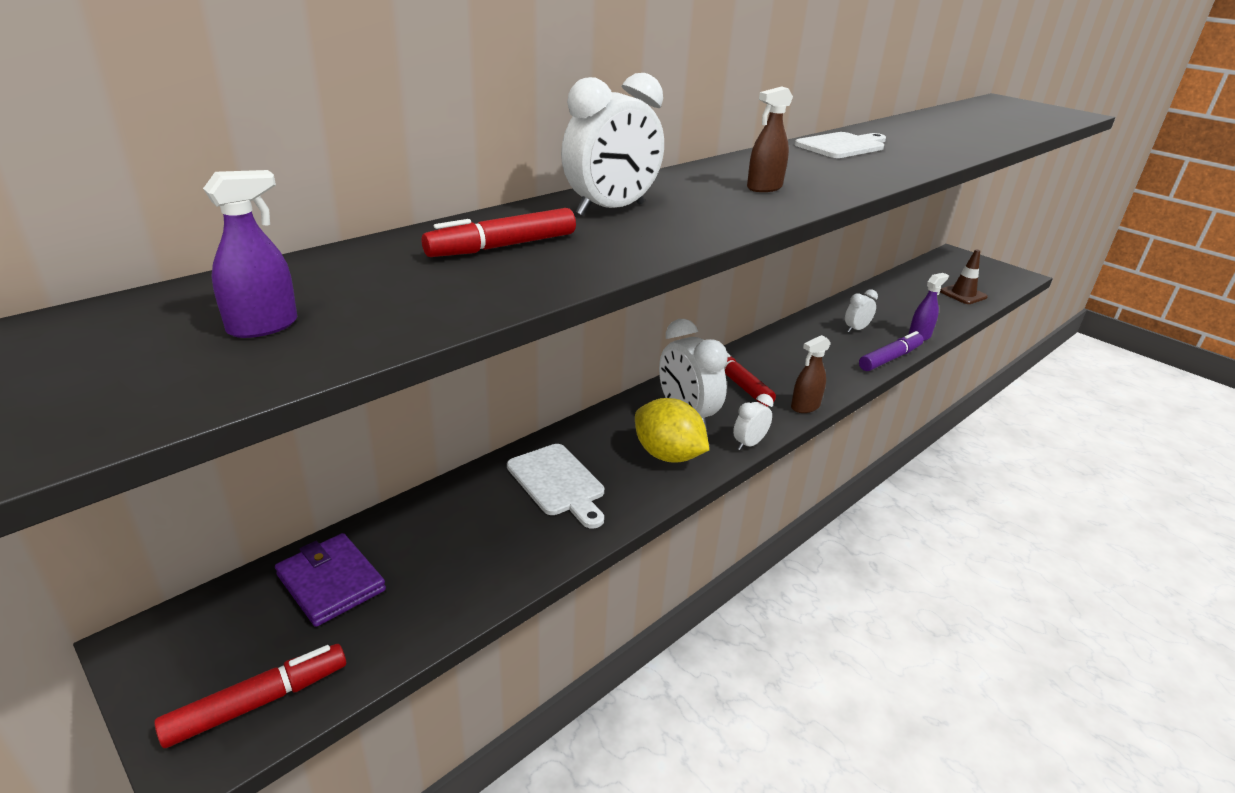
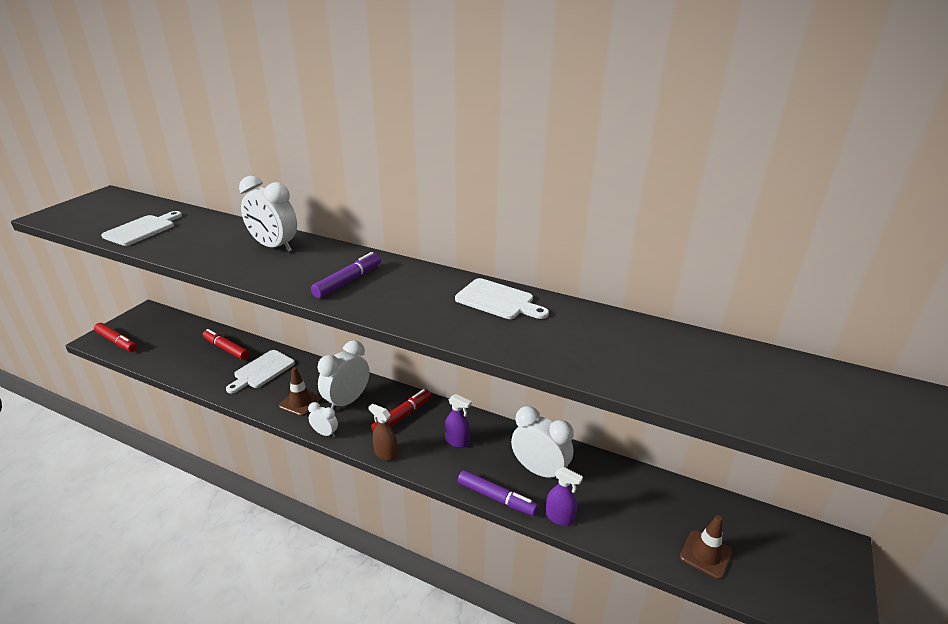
camera: 70 degrees right, 0 degrees up
purple spray bottle [203,170,297,338] -> purple spray bottle moved to [445,394,472,448]
purple wallet [275,533,386,627] -> none
red marker [422,208,576,257] -> red marker moved to [203,329,249,360]
yellow lemon [635,398,709,463] -> brown traffic cone [279,367,322,416]
brown spray bottle [747,86,793,192] -> purple marker [311,252,381,298]
white clock [845,289,878,332] -> white clock [511,406,574,482], size x1.90
none -> white cutting board [101,211,182,246]

